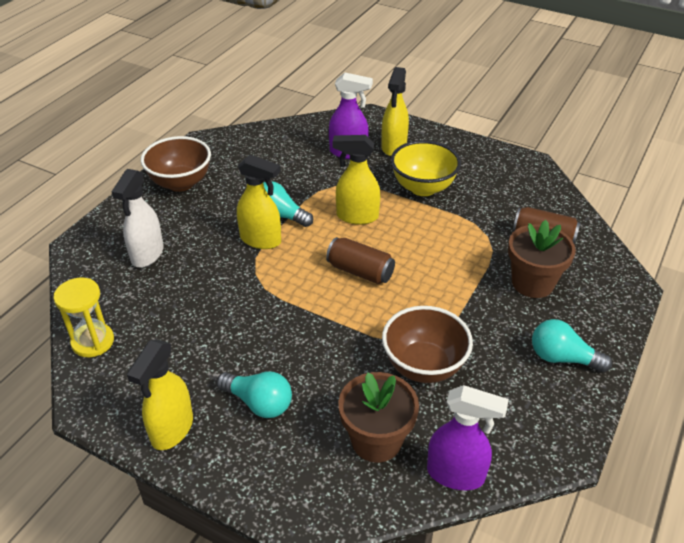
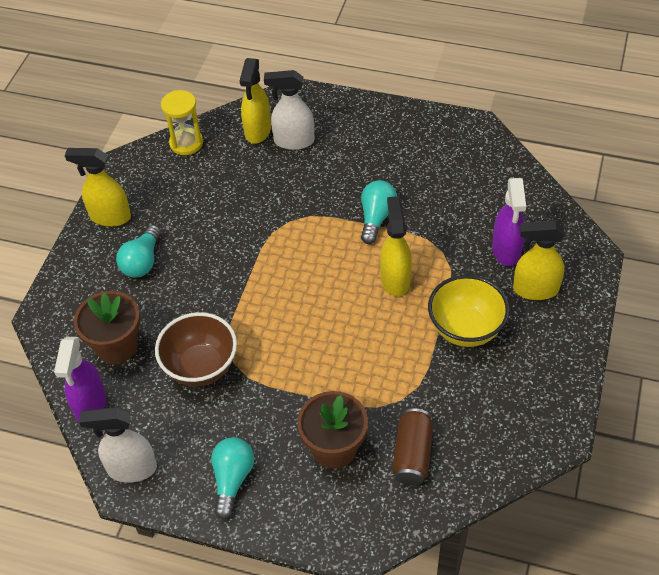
camera: 80 degrees right, 10 degrees up
brown bowl [141,136,211,192] -> none
yellow spray bottle [237,155,281,249] -> yellow spray bottle moved to [240,58,271,144]
brown can [326,237,395,284] -> none
none -> white spray bottle [79,407,157,483]

